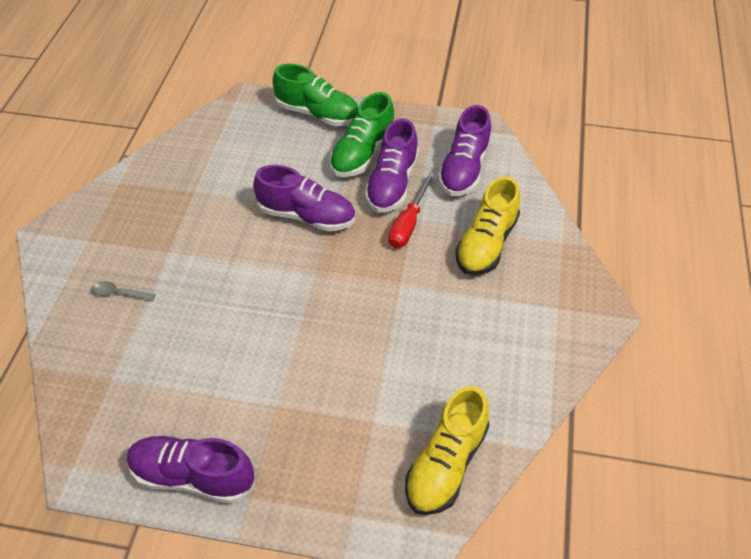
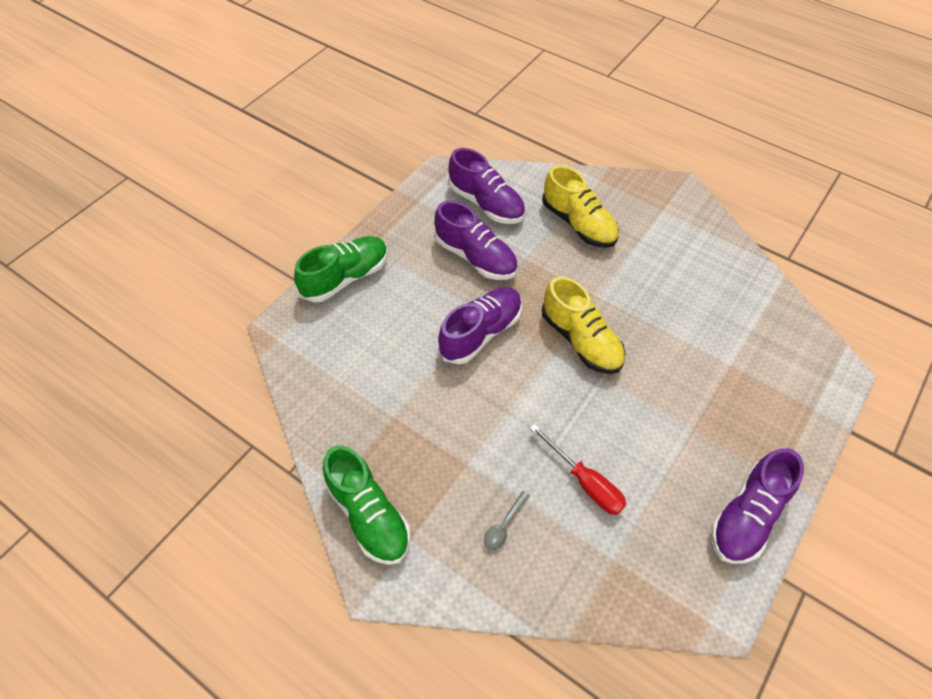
camera: 65 degrees left, 5 degrees up
green shoe [329,92,394,177] -> green shoe moved to [323,445,410,565]
red screwdriver [388,172,435,248] -> red screwdriver moved to [530,424,626,515]
yellow shoe [405,386,489,515] -> yellow shoe moved to [542,276,625,374]

